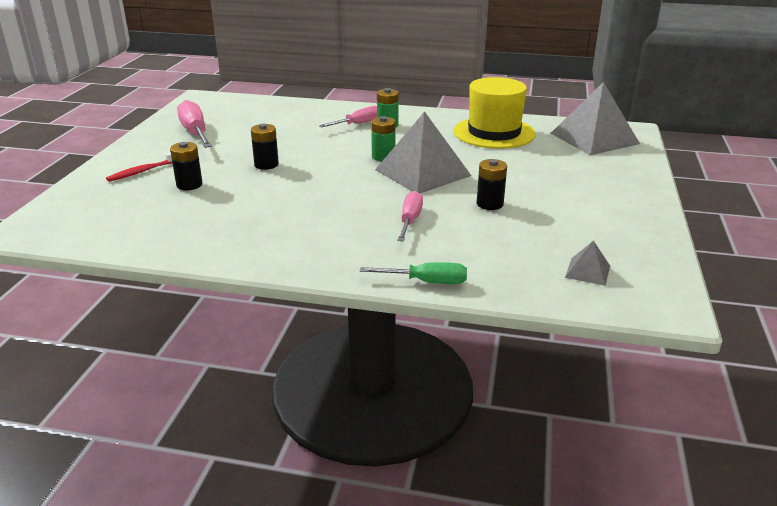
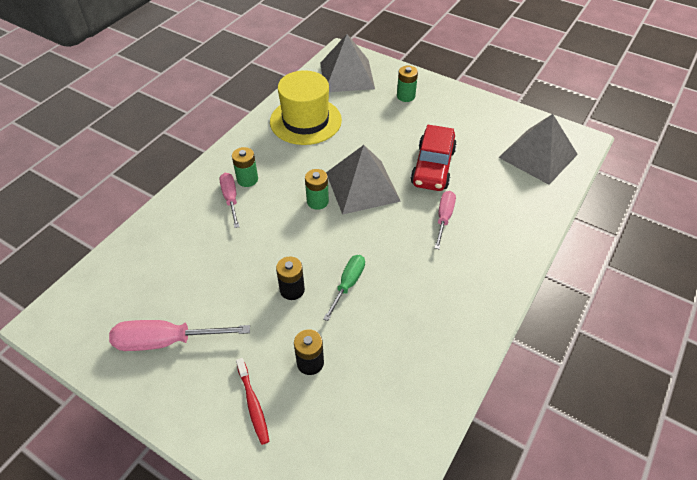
camera: 70 degrees left, 20 degrees up
green screwdriver [360,262,467,284] -> green screwdriver moved to [323,255,365,321]
pink screwdriver [397,191,423,241] -> pink screwdriver turned 75 degrees clockwise [435,191,456,249]
black battery [477,159,507,210] -> red car [411,125,457,191]
grey pyramid [565,241,610,286] -> grey pyramid [498,114,578,185], size x2.27
none -> green battery [397,66,418,102]

